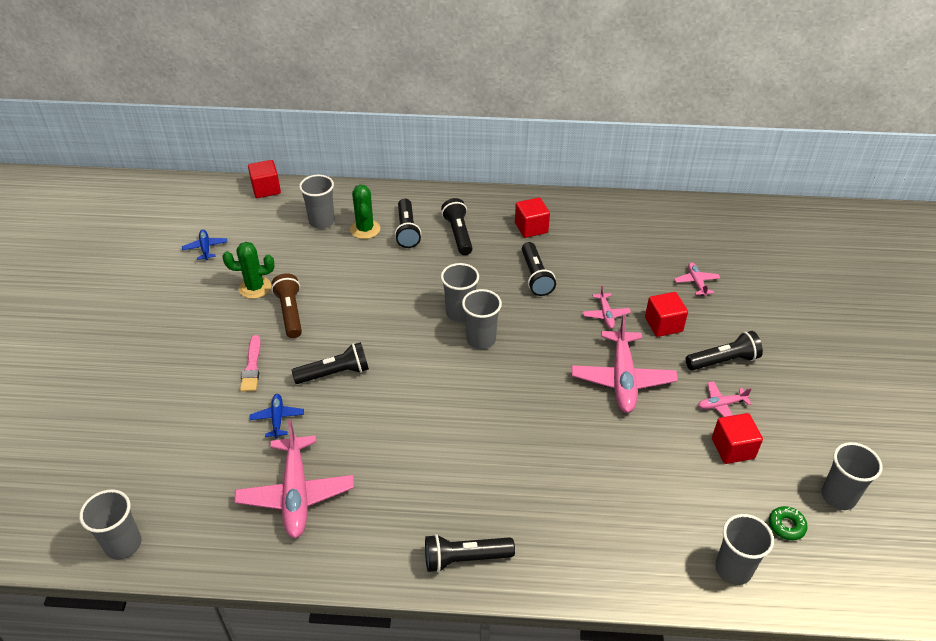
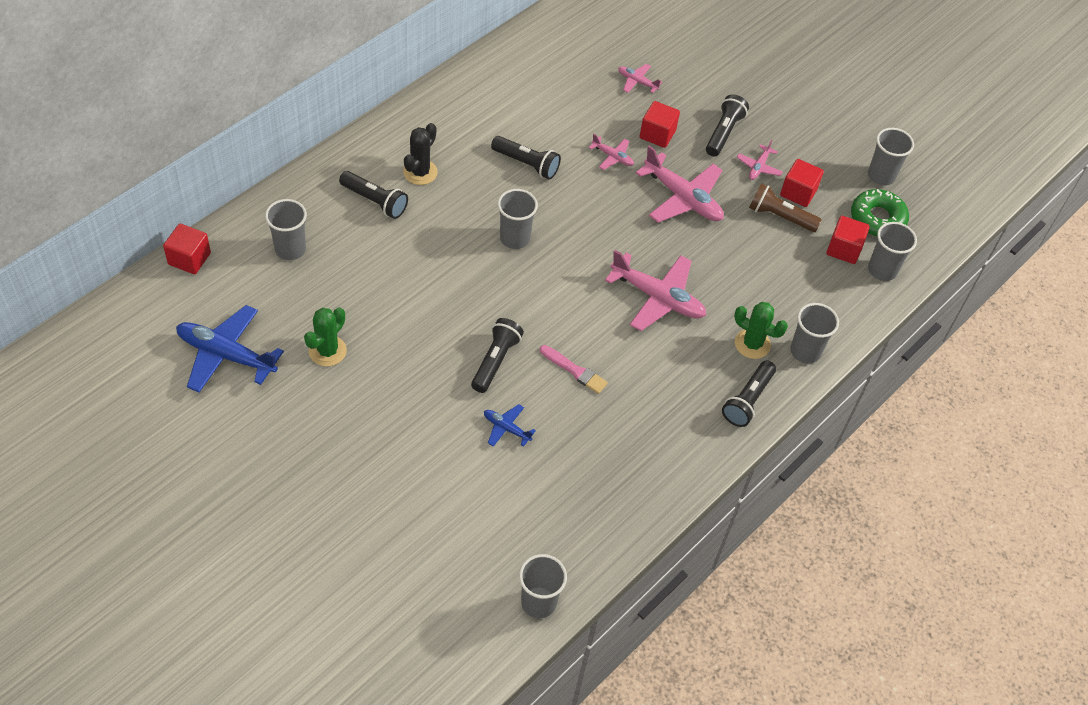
camera: 55 degrees left, 10 degrees up
blue plane [182,229,228,260] -> blue plane [176,305,284,392], size x2.03
pink plane [234,420,354,538] -> pink plane moved to [605,250,706,331]
pink brush [240,335,261,392] -> pink brush moved to [540,345,608,394]
brown flashlight [271,273,302,338] -> brown flashlight moved to [749,183,822,232]
green cactus [350,184,380,239] -> green cactus moved to [734,302,788,359]
black flashlight [441,198,473,255] -> black cactus [403,123,438,185]
grey cup [462,289,502,349] -> grey cup moved to [790,303,839,363]
red cube [515,197,550,238] -> red cube moved to [827,216,870,264]
green donut [769,506,808,541] -> green donut [851,189,909,236], size x1.89

